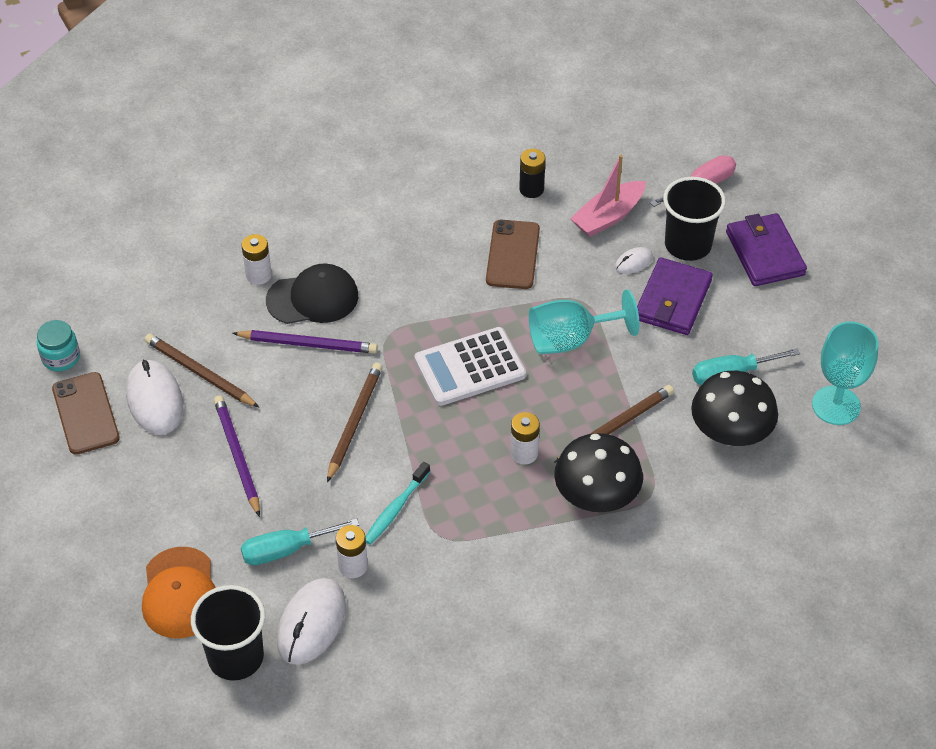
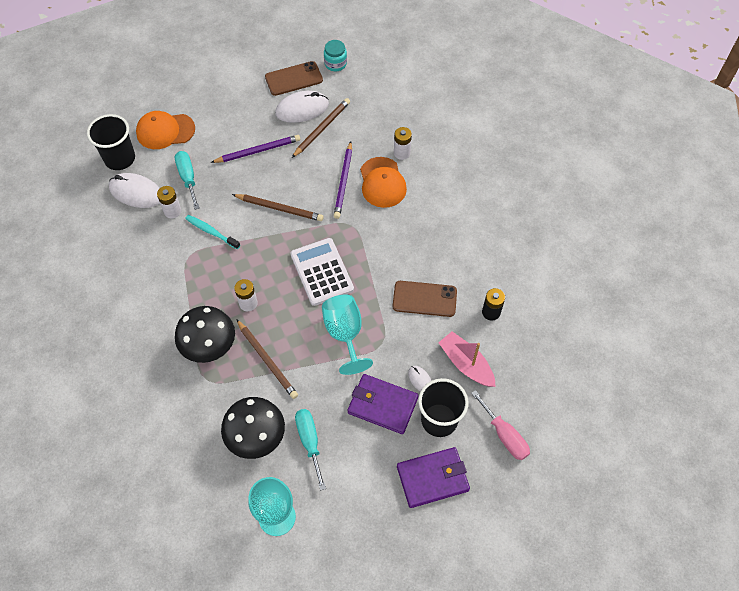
camera: 90 degrees right, 10 degrees up
black cap [266,263,358,324] -> orange cap [360,157,407,208]

